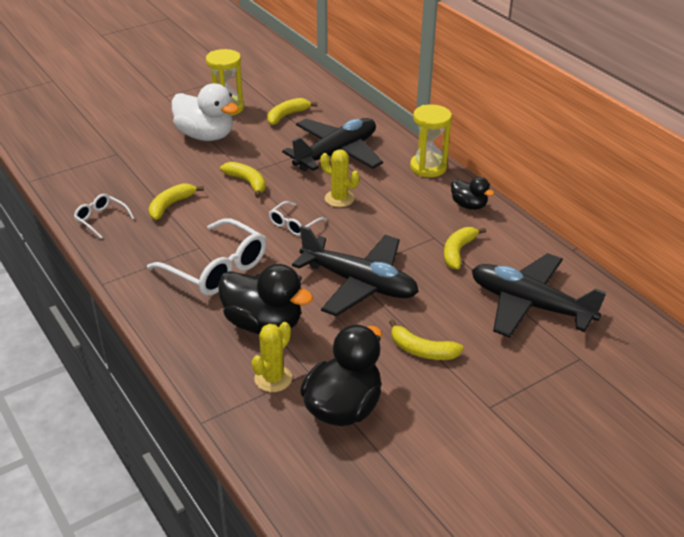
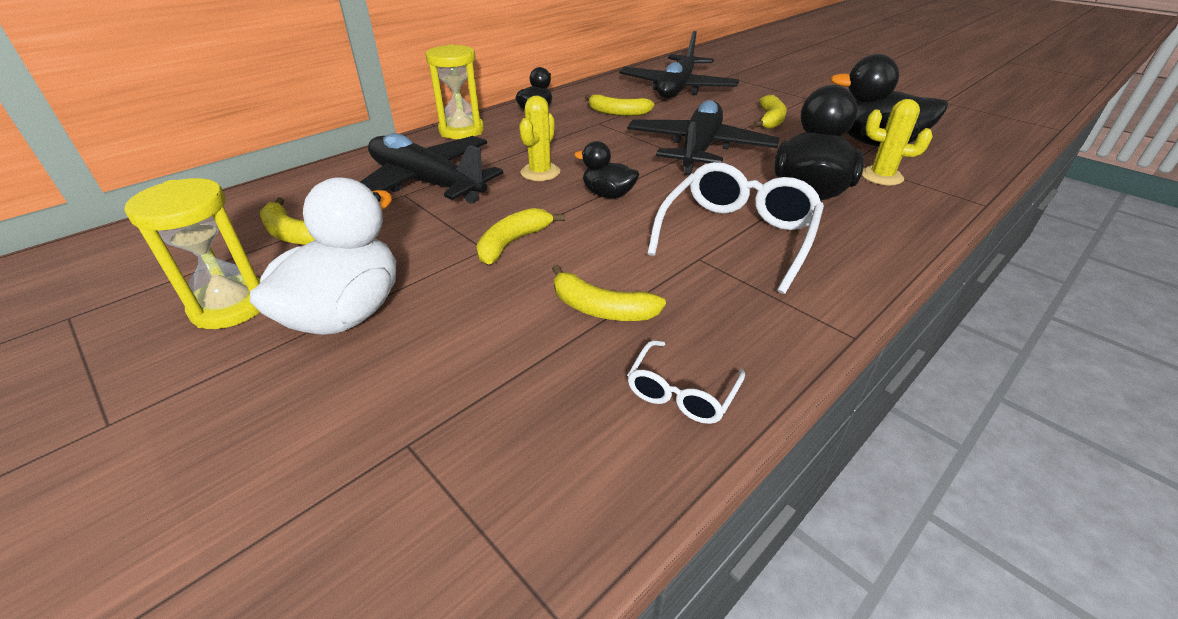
camera: 100 degrees left, 0 degrees up
white glasses [269,201,327,236] -> black duck [574,141,639,199]

